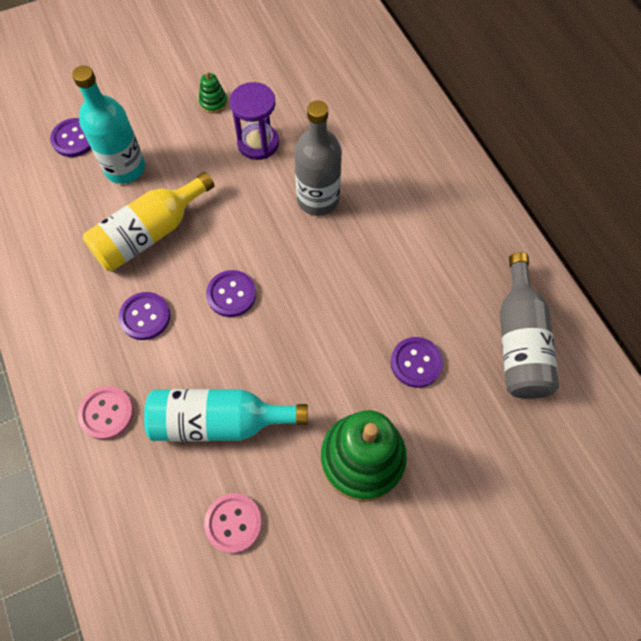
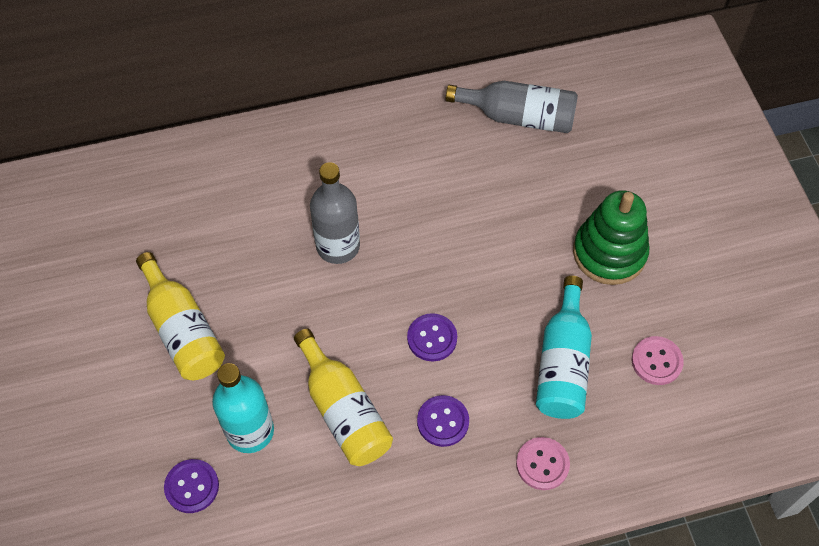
camera: 80 degrees left, 5 degrees down
green stacking toy [199,71,228,114] -> yellow bottle [136,252,225,380]
purple hourglass [230,82,279,160] -> none
purple button [391,337,443,388] -> none

